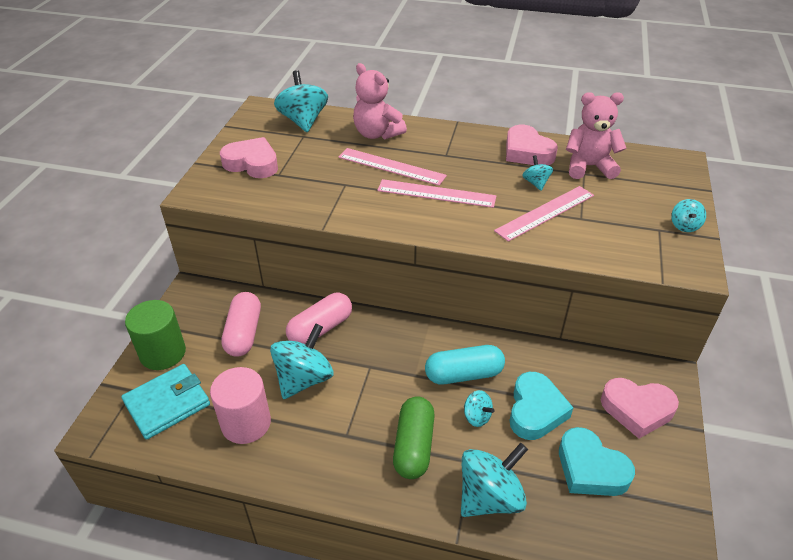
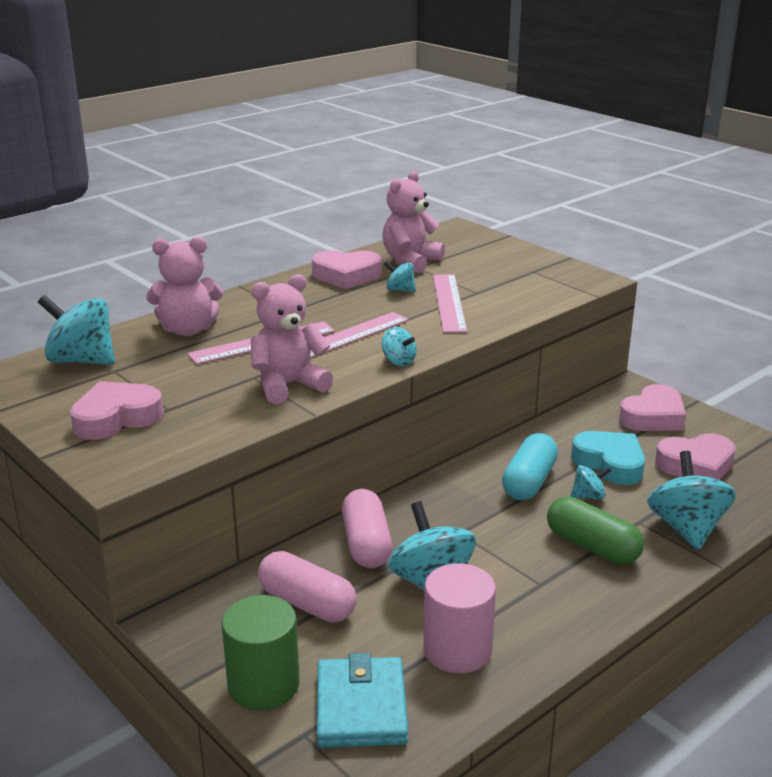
camera: 55 degrees left, 15 degrees down
turquoise heart [559,427,635,496] -> pink heart [655,433,736,480]
turquoise spinning top [671,199,706,232] -> turquoise spinning top moved to [382,327,417,366]
none -> pink teddy bear [251,274,333,404]

